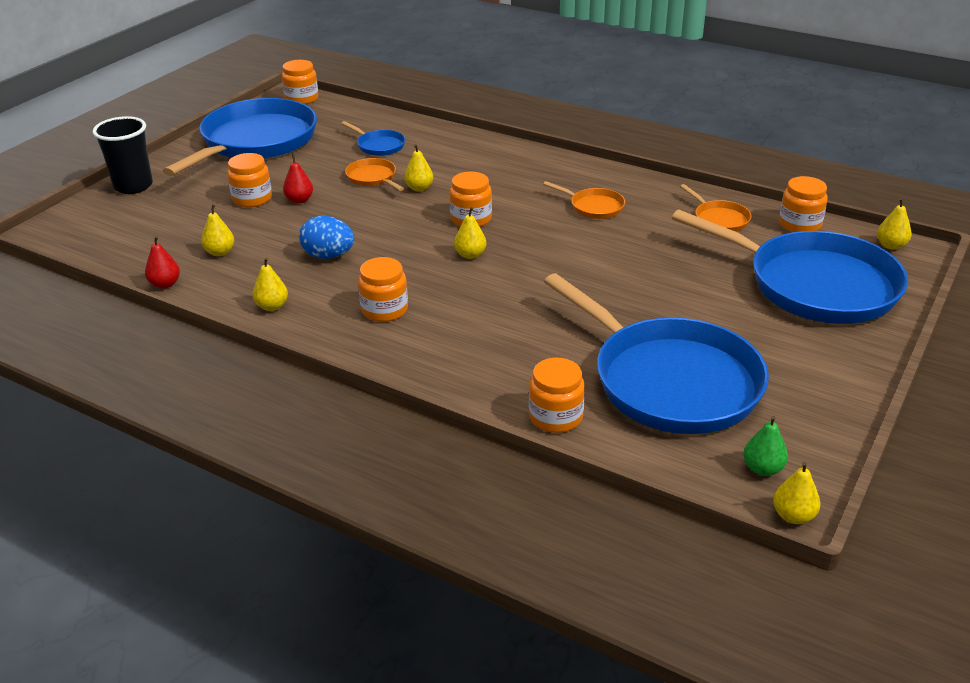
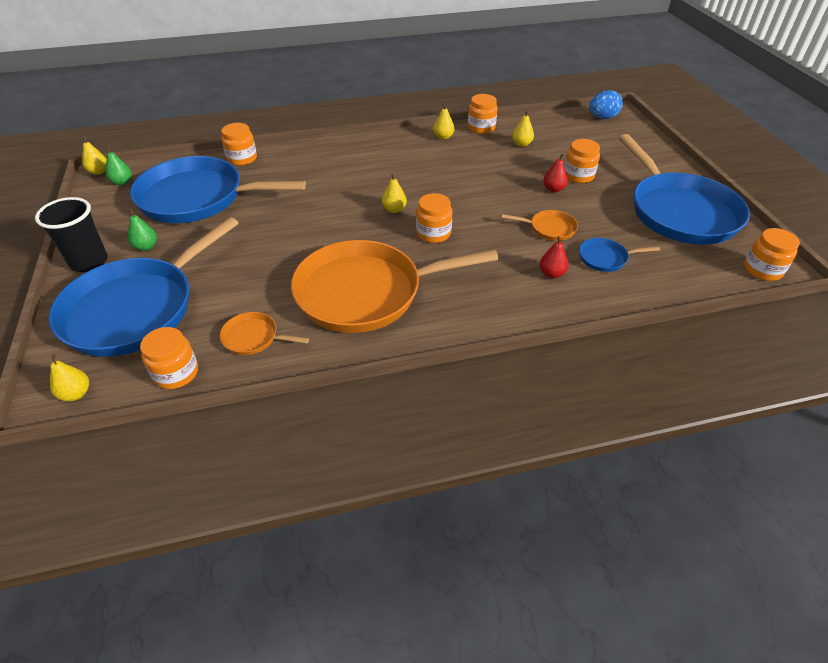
camera: 135 degrees right, 10 degrees up
black cup [93,116,153,194] -> black cup moved to [35,197,108,272]
red pear [145,236,180,289] -> red pear moved to [540,236,569,278]
blue egg [299,216,354,259] -> blue egg moved to [589,90,623,119]
orange jar [358,257,408,322] -> orange jar moved to [468,94,498,134]
yellow pear [404,144,433,191] -> none
orange pan [543,181,625,219] -> orange pan [291,240,499,333], size x2.43
blue pan [672,210,908,324] -> blue pan turned 45 degrees counterclockwise [48,217,239,357]
none -> green pear [128,209,157,251]

